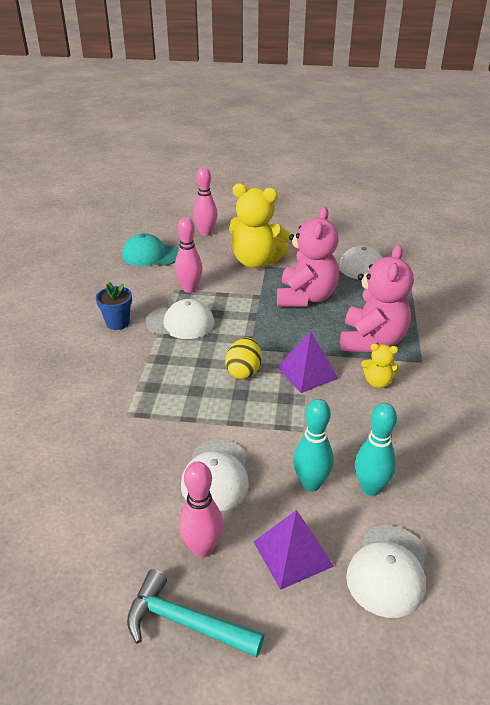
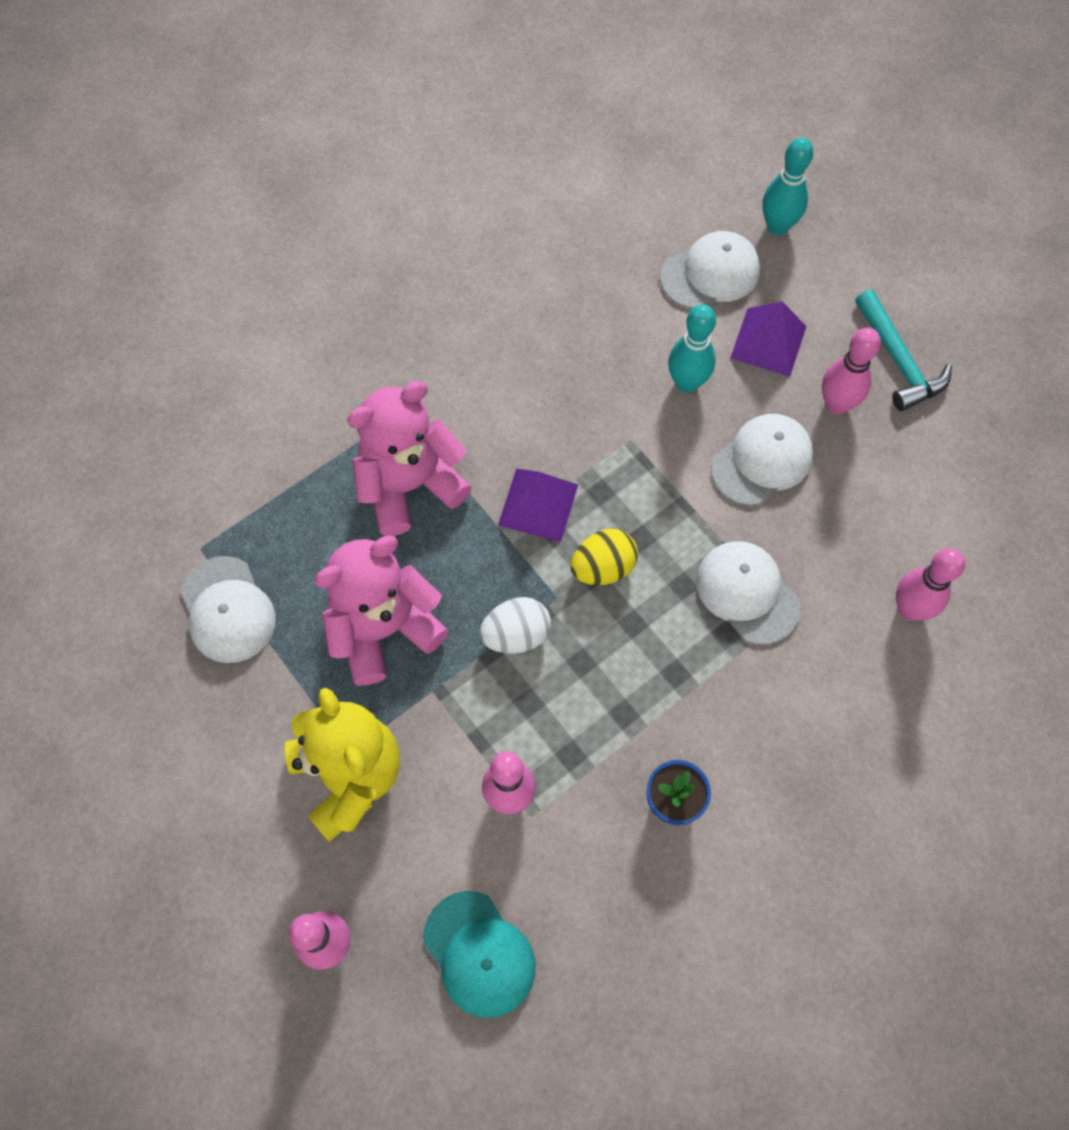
camera: 135 degrees left, 30 degrees up
white cap [145,299,214,339] -> white cap moved to [696,541,801,645]
turquoise bowling pin [355,403,397,496] -> turquoise bowling pin moved to [762,137,813,235]
yellow teddy bear [361,344,400,388] -> none
none -> white egg [480,597,551,654]
none -> pink bowling pin [896,548,965,621]

